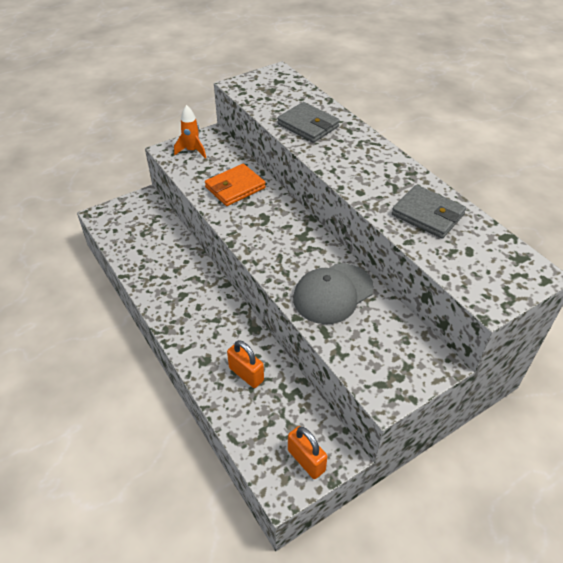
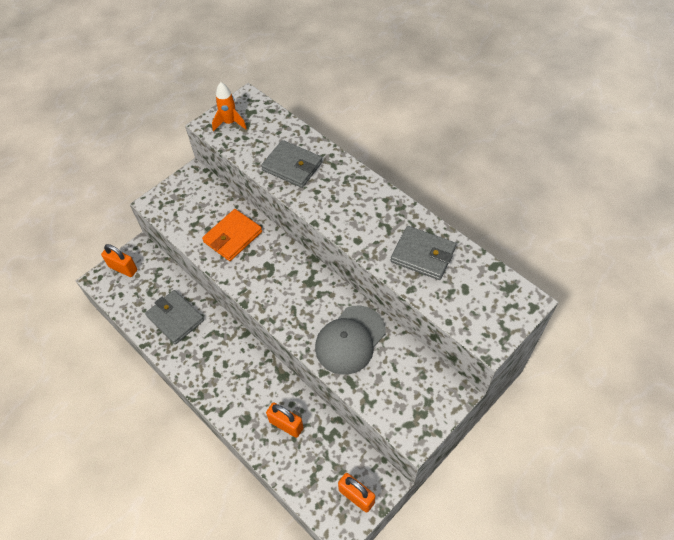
camera: 10 degrees left, 10 degrees up
orange rocket [174,105,206,159] -> orange rocket moved to [212,82,247,132]
none -> orange padlock [101,244,137,277]
none -> grey wallet [145,290,204,344]

